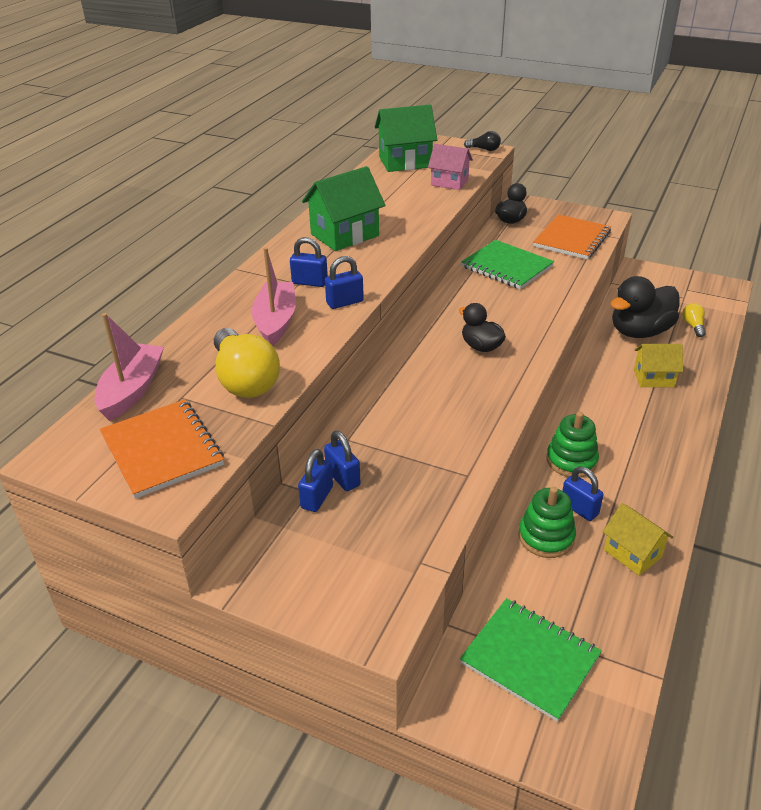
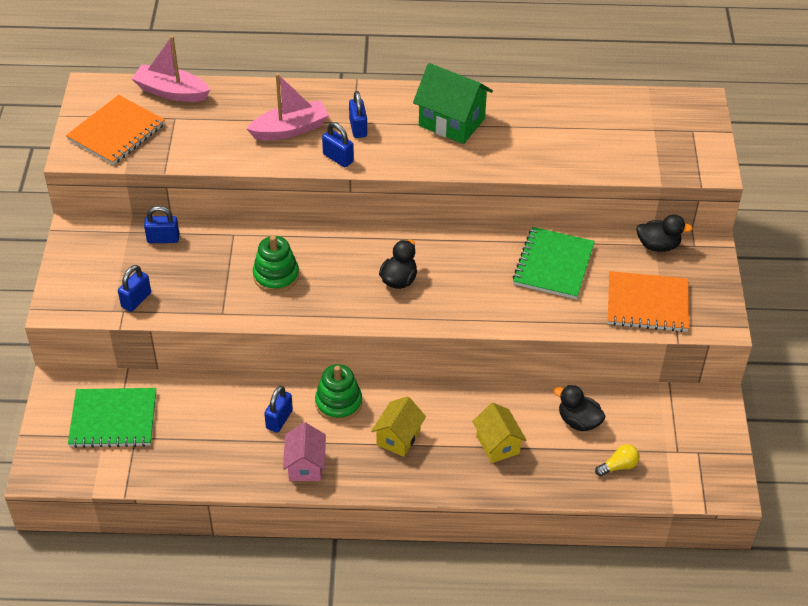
camera: 65 degrees right, 10 degrees up
pink boat [95,313,164,421] -> pink boat turned 150 degrees counterclockwise [132,36,210,102]
yellow light bulb [214,328,280,398] -> none
blue padlock [324,431,361,491] -> blue padlock moved to [118,265,151,312]
green house [375,105,437,172] -> none
pink house [428,144,473,190] -> pink house moved to [283,422,326,481]
green notebook [460,598,602,722] -> green notebook turned 75 degrees clockwise [68,388,156,448]
black light bulb [464,131,501,151] -> none
green stacking toy [518,487,576,558] -> green stacking toy moved to [253,236,299,293]
yellow house [603,503,674,576] -> yellow house moved to [371,396,426,457]
black duck [610,276,679,338] -> black duck [554,385,606,431], size x0.58

